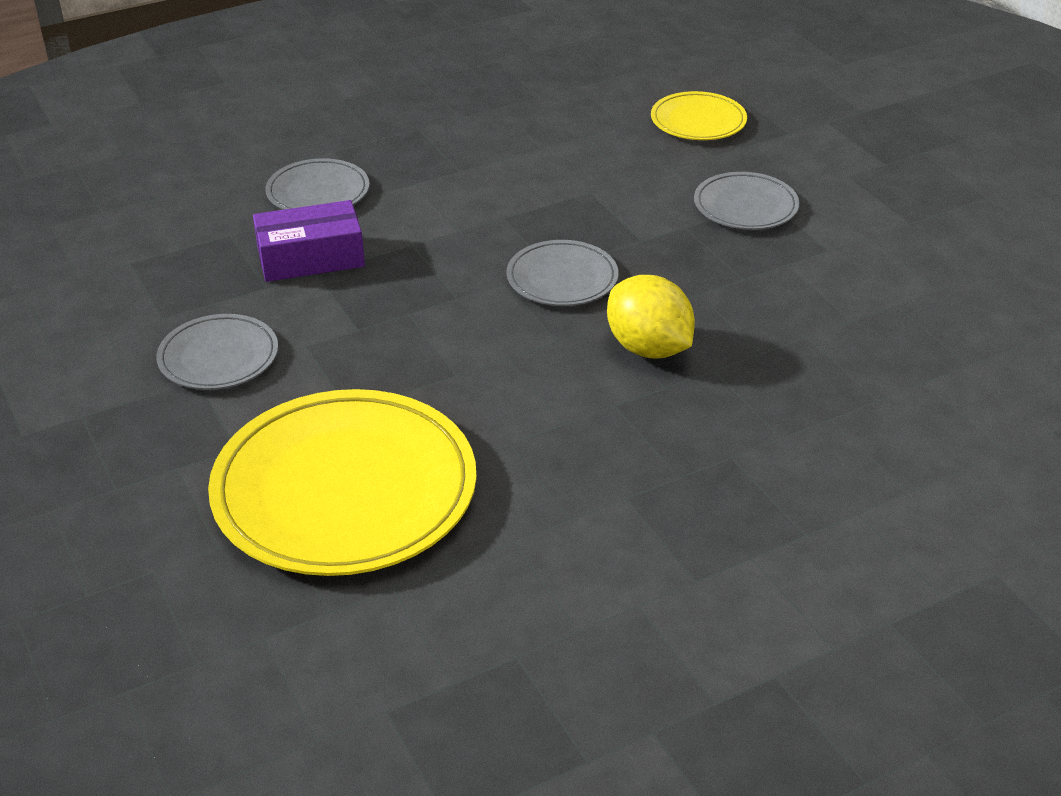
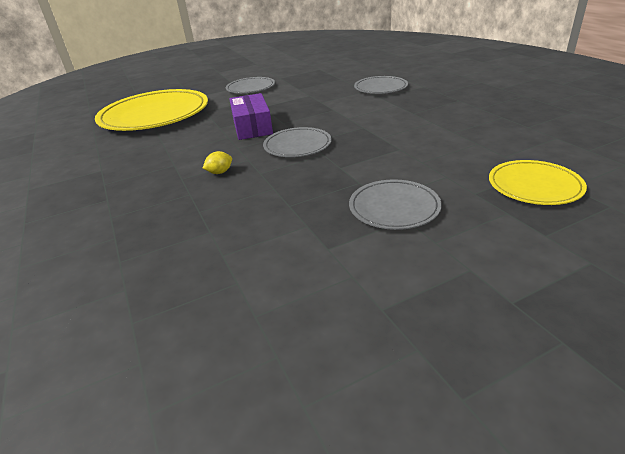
camera: 95 degrees right, 5 degrees down
purple box [253,200,365,282] -> purple box moved to [229,93,273,140]
yellow lemon [607,275,695,359] -> yellow lemon [203,151,232,174], size x0.44

